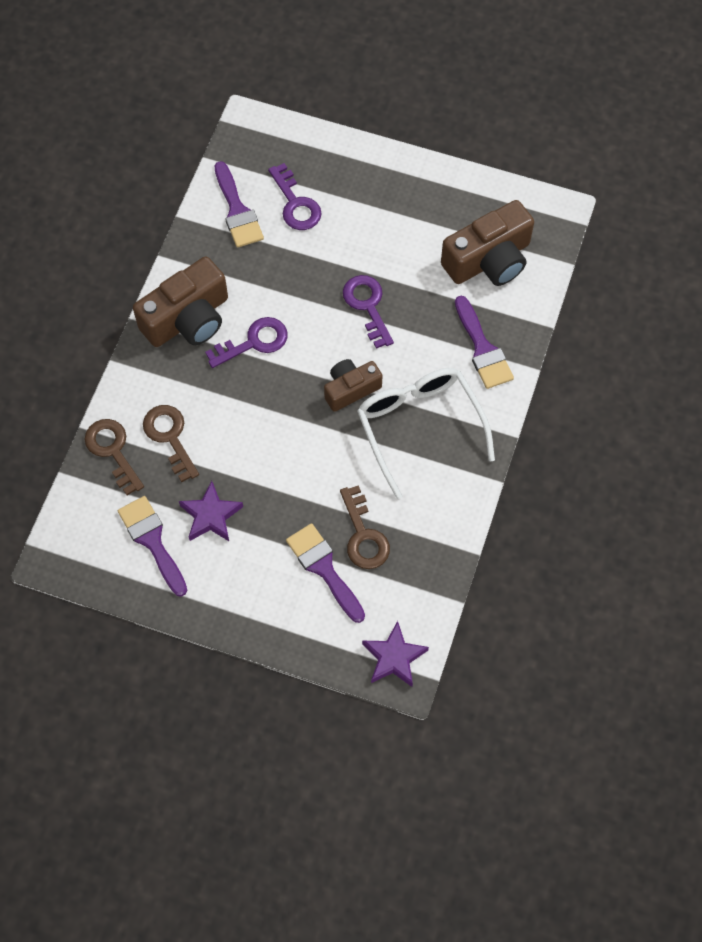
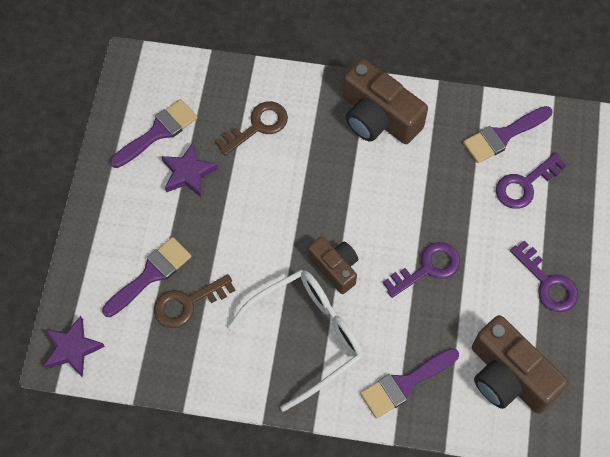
camera: 80 degrees right, 0 degrees up
brown key [84,419,144,495] -> none
purple key [205,317,287,368] -> purple key moved to [510,241,578,312]

